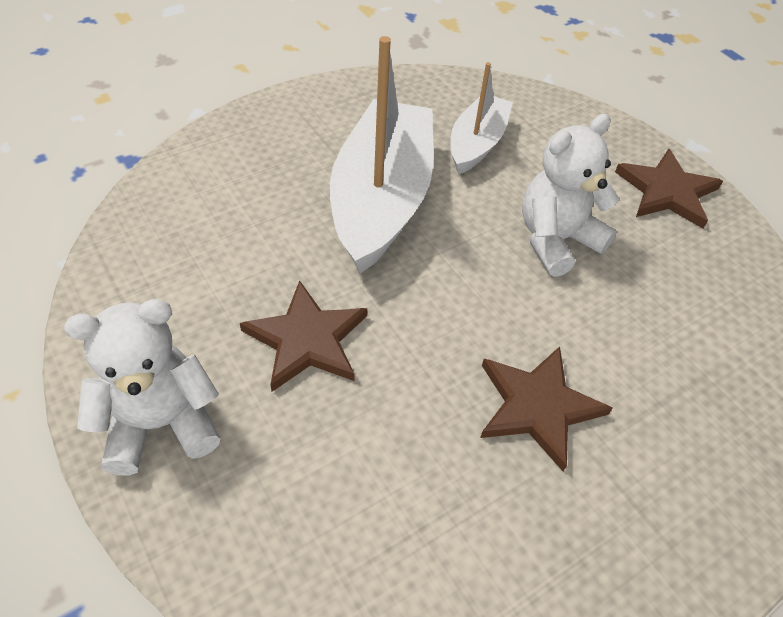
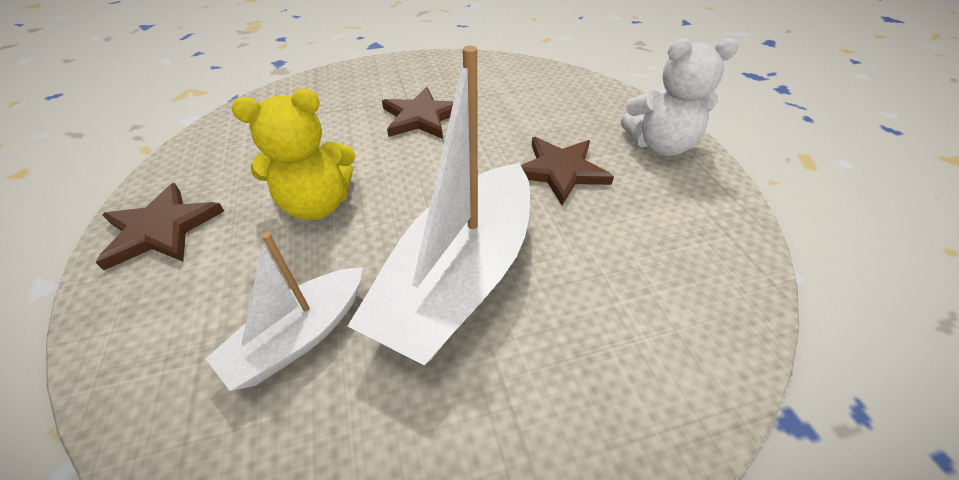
camera: 160 degrees left, 5 degrees down
white teddy bear [522,114,619,277] -> yellow teddy bear [231,89,355,220]

